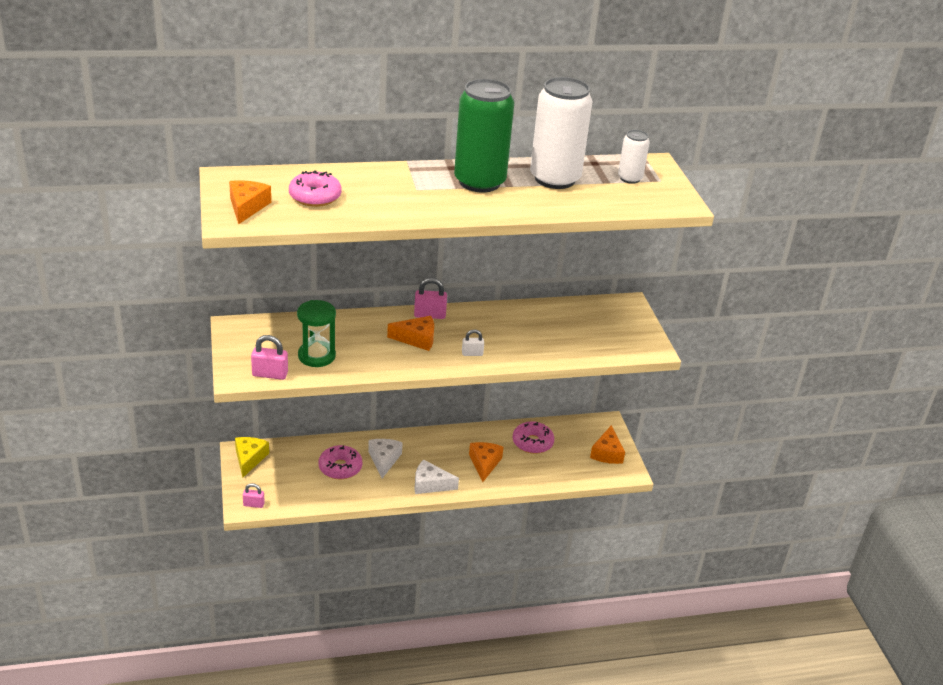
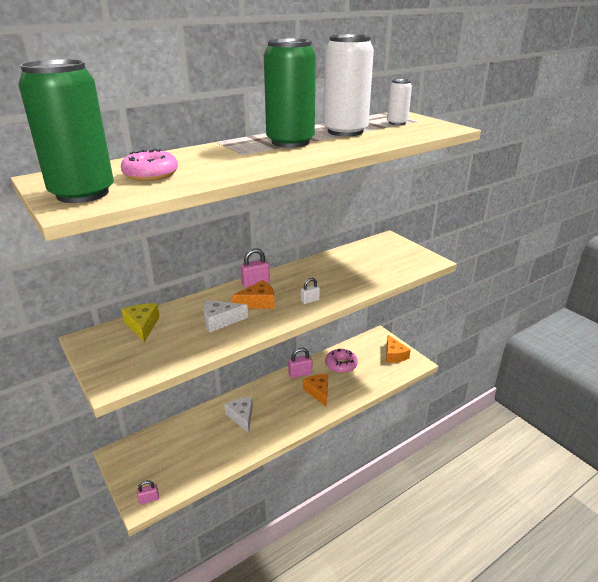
camera: 20 degrees left, 5 degrees down
orange cheese [229,180,271,224] -> green can [18,59,114,203]
yellow cheese [235,437,269,478] -> yellow cheese moved to [121,303,160,342]
pink padlock [251,335,288,380] -> pink padlock moved to [288,348,312,378]
green hourglass [297,300,336,367] -> none
pink donut [319,445,362,479] -> none
white cheese [415,460,459,494] -> white cheese moved to [203,300,248,332]

